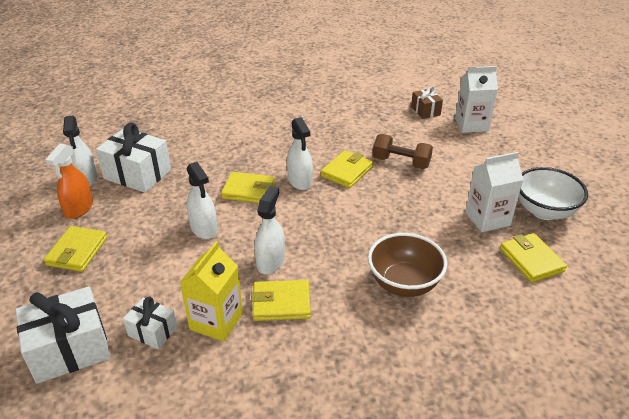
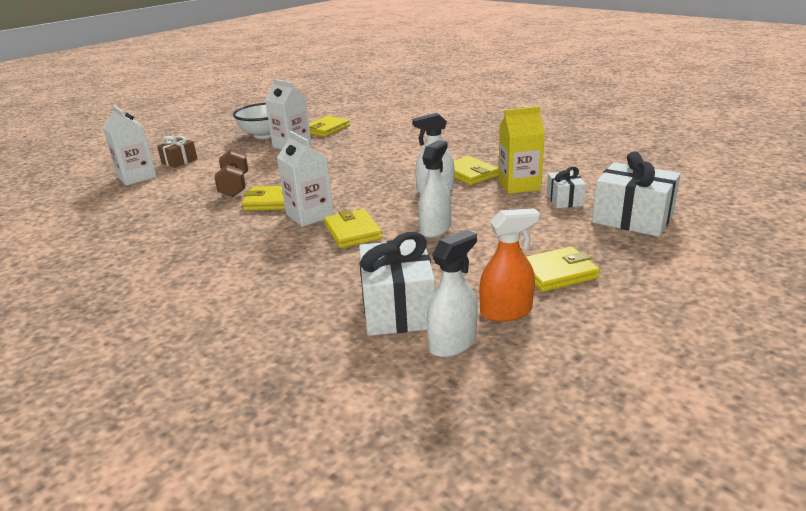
camera: 120 degrees left, 10 degrees down
white spray bottle [287,117,313,190] -> white carton [277,131,334,227]
brown bowl [368,233,447,297] -> none
brown gift [411,87,443,119] -> brown gift moved to [157,136,197,168]

